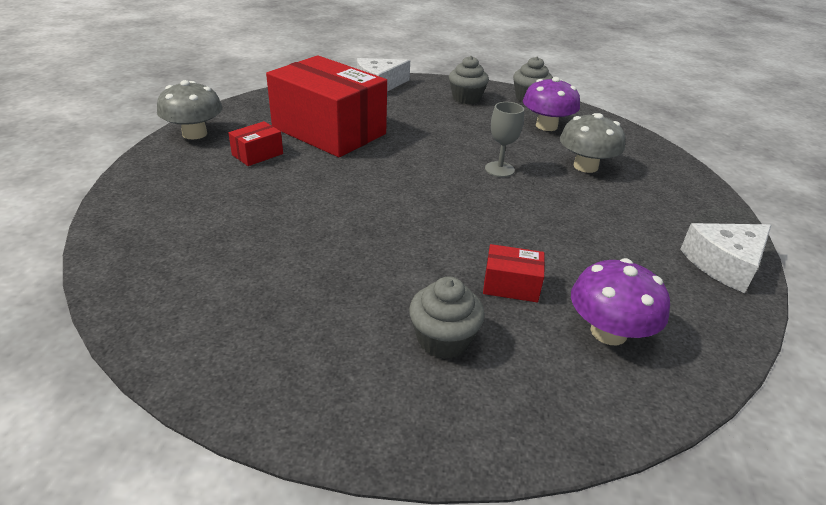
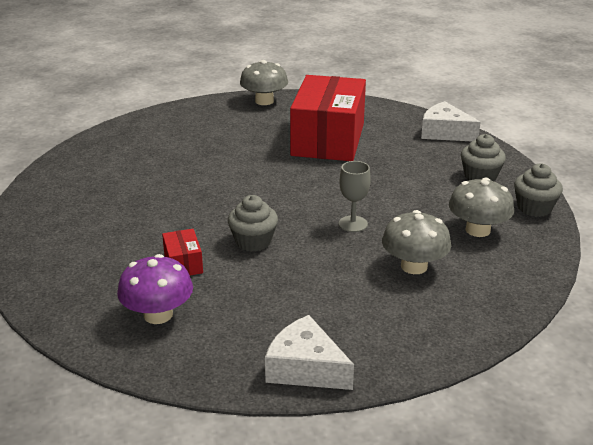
camera: 65 degrees right, 5 degrees down
red box [228,121,283,166] -> none
grey cupcake [409,276,485,359] -> grey cupcake moved to [228,195,278,252]
purple mushroom [523,77,580,131] -> grey mushroom [449,177,514,237]

